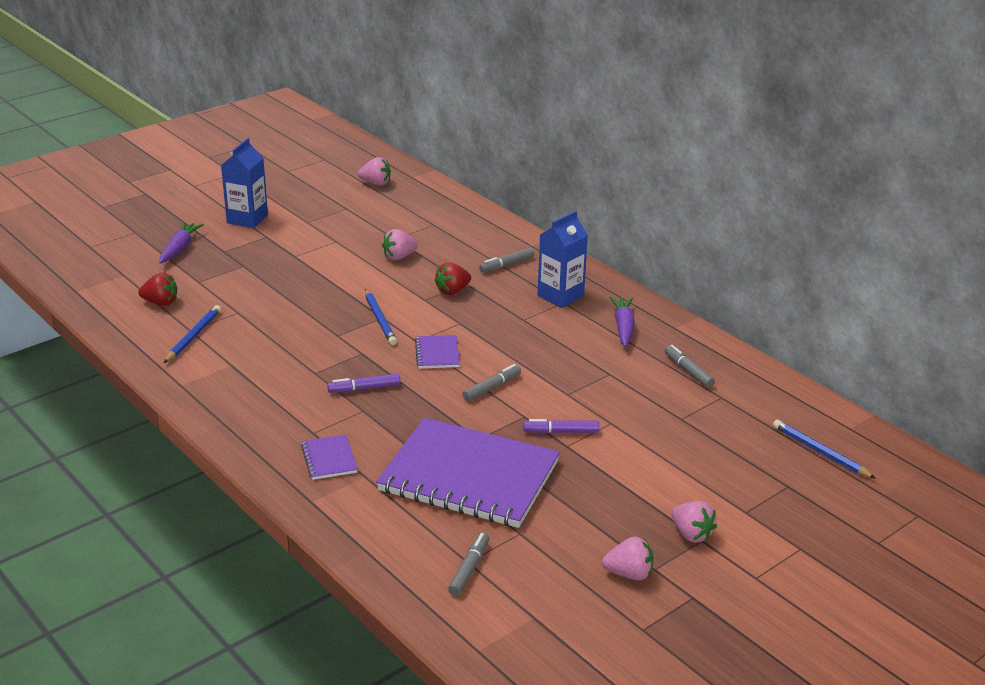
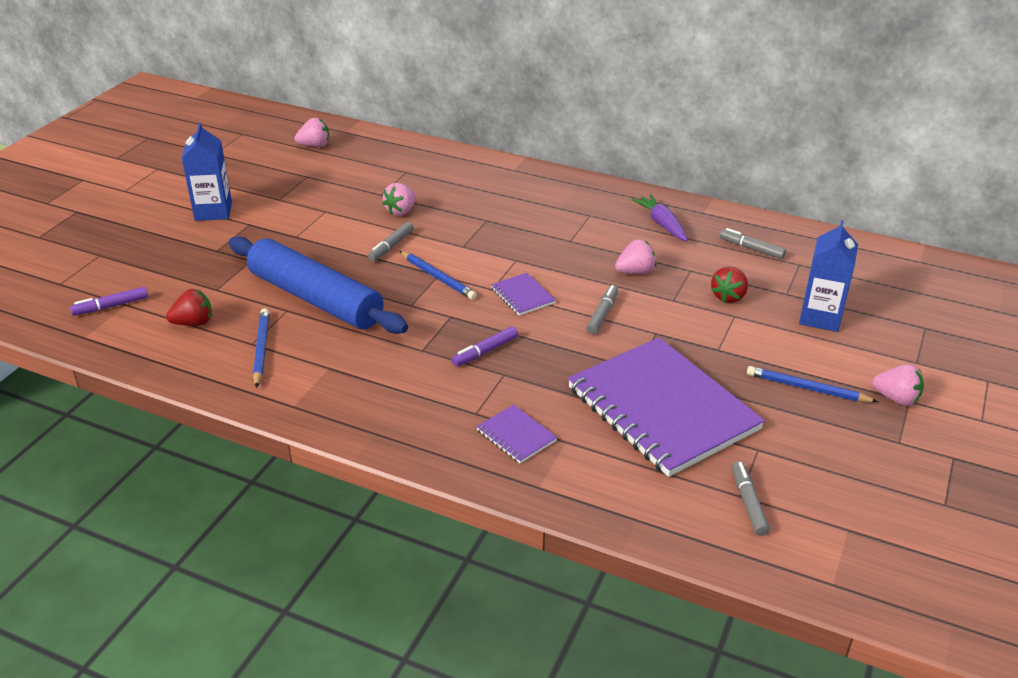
camera: 25 degrees left, 5 degrees up
purple carrot [159,222,204,264] -> none
purple notebook [376,418,560,528] -> purple notebook turned 60 degrees clockwise [568,338,765,477]
red strawberry [435,262,471,295] -> red strawberry moved to [711,266,748,303]
grey marker [479,247,535,273] -> grey marker moved to [368,222,414,262]
purple marker [523,419,599,433] -> purple marker moved to [70,287,148,316]
blue carton [538,211,588,308] -> blue carton moved to [799,220,858,332]
pink strawberry [602,536,654,580] -> pink strawberry moved to [615,239,656,274]
blue pencil [773,420,876,479] -> blue pencil moved to [747,366,878,402]
none -> blue rolling pin [229,236,408,334]

